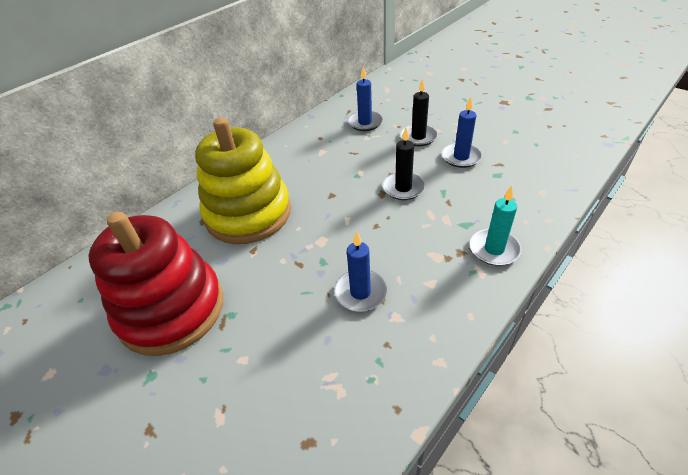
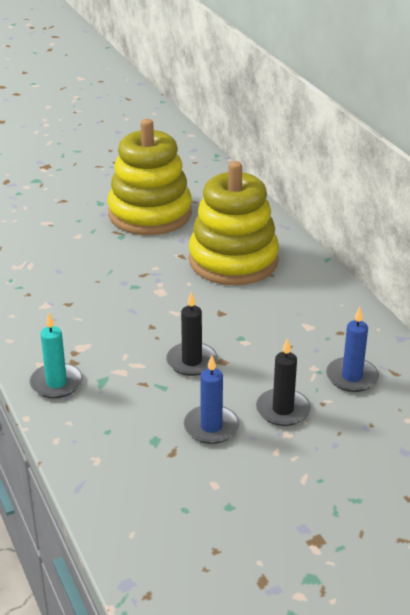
camera: 110 degrees right, 10 degrees down
red stacking toy [88,212,223,356] -> yellow stacking toy [108,119,192,235]
blue candle [334,231,387,312] -> none

